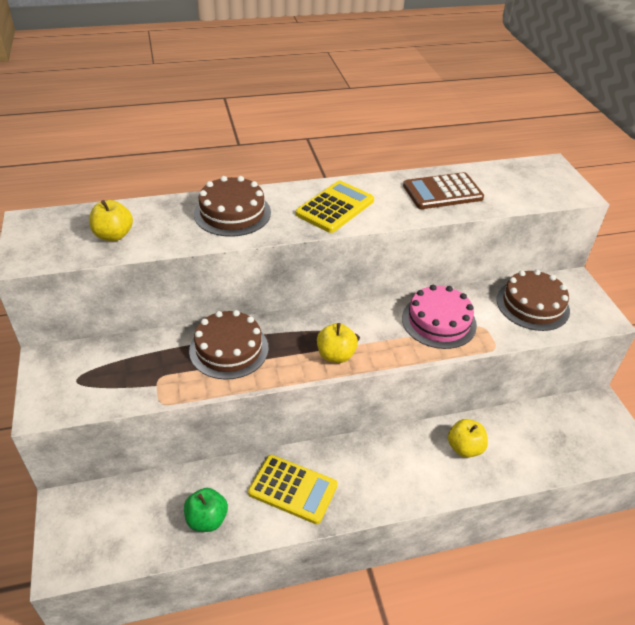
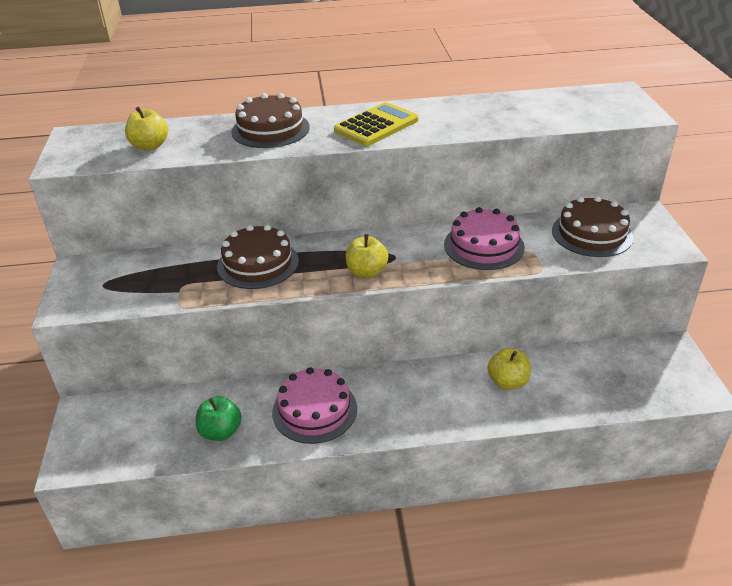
camera: 10 degrees right, 5 degrees down
yellow calculator [248,455,338,524] -> pink cake [272,367,357,444]
brown calculator [403,172,484,209] -> none

